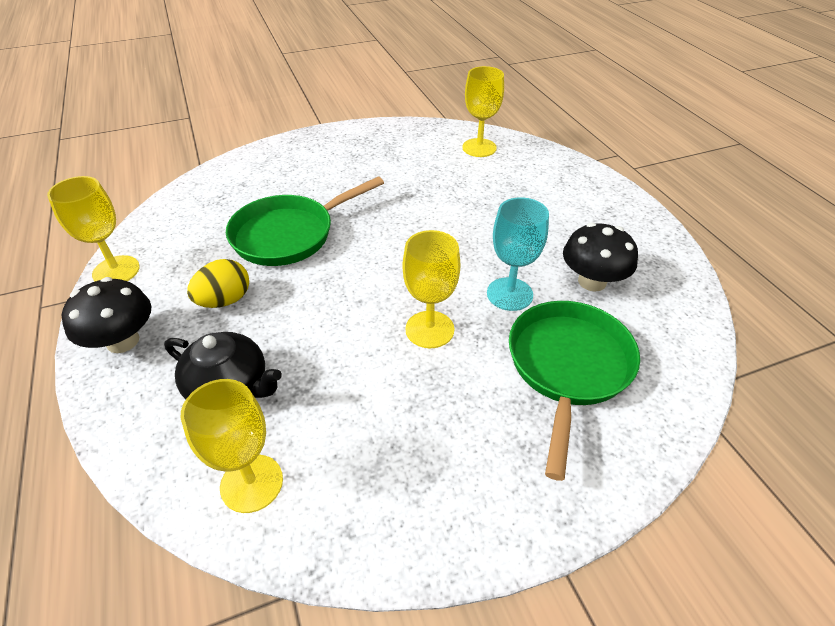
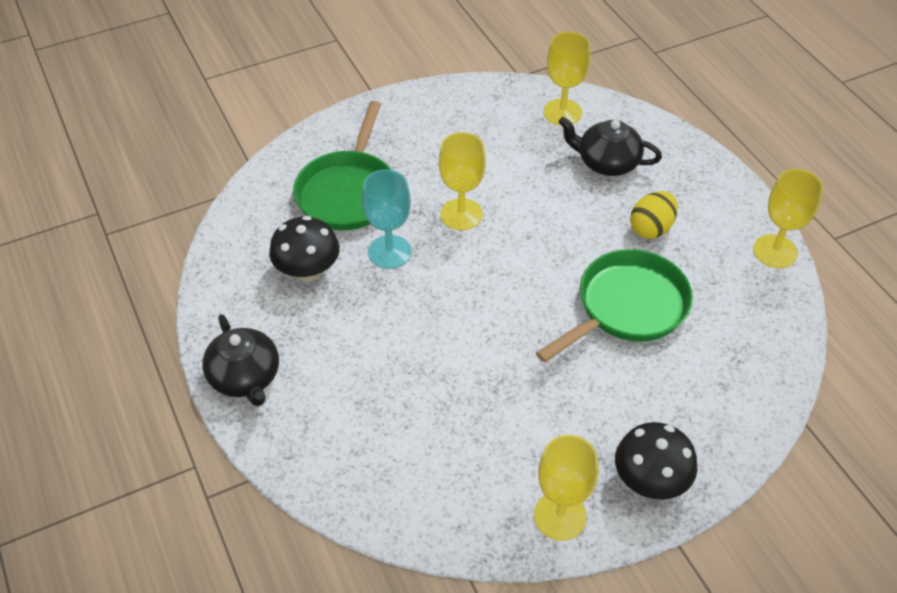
camera: 175 degrees right, 5 degrees up
black mushroom [62,277,151,353] -> black mushroom moved to [615,422,697,500]
yellow goblet [462,66,504,157] -> yellow goblet moved to [534,435,598,541]
none -> black teapot [202,314,279,406]

